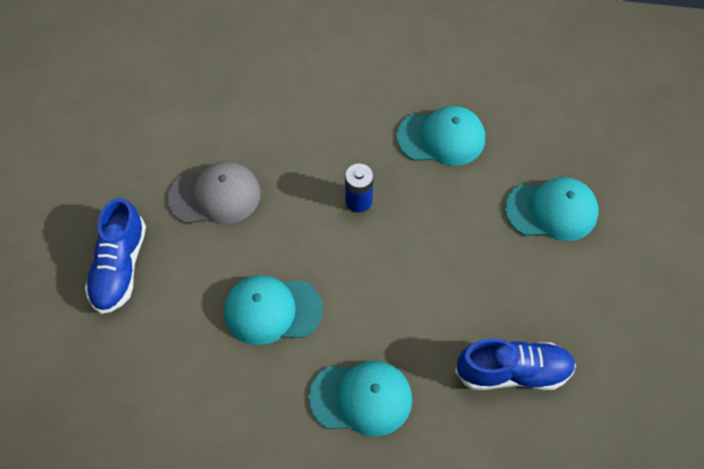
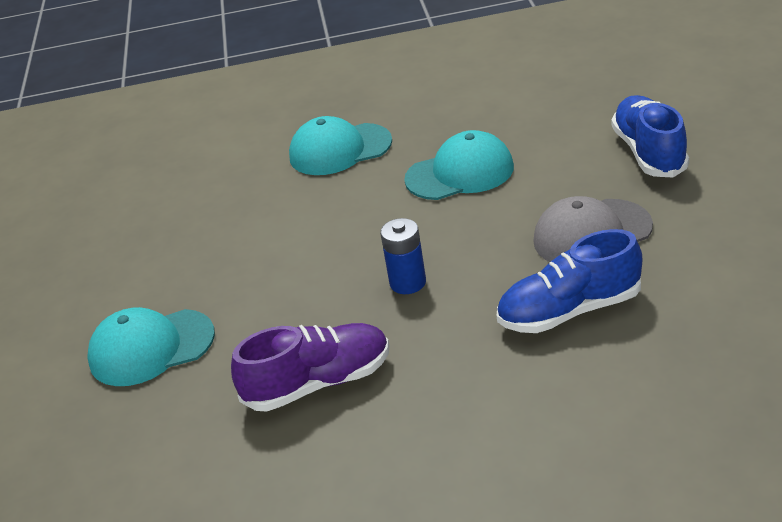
camera: 170 degrees right, 25 degrees down
turquoise cap [396,106,485,166] -> purple shoe [231,323,389,412]
blue shoe [455,339,576,390] -> blue shoe moved to [497,229,642,333]

